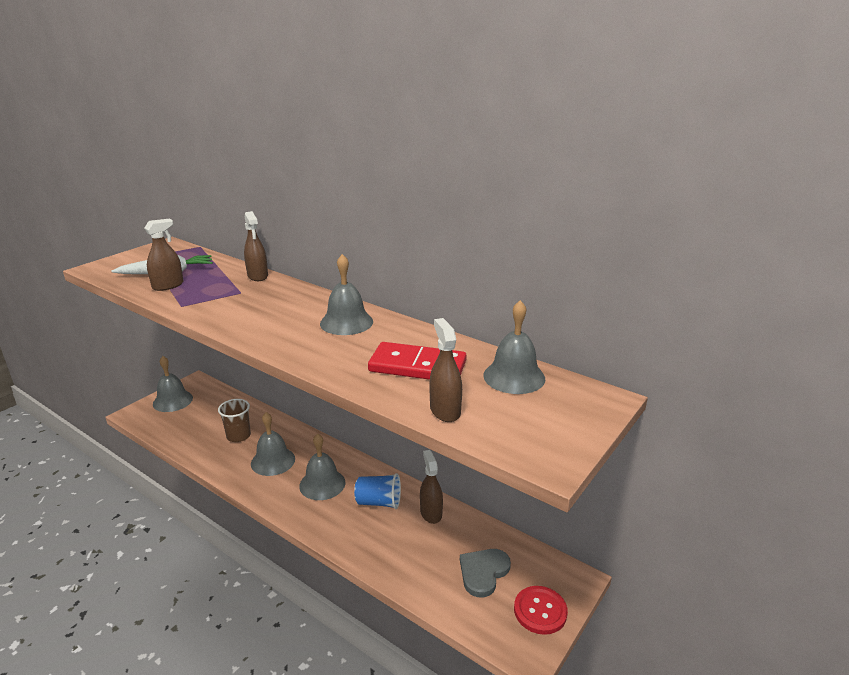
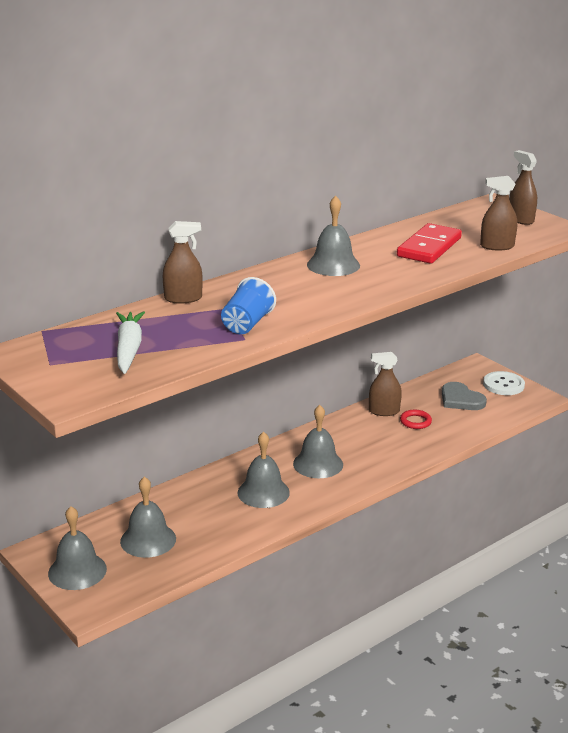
camera: 75 degrees left, 0 degrees up
brown spray bottle [144,219,184,291] -> brown spray bottle moved to [509,150,537,225]
brown cup [218,399,251,442] -> none
blue cup [354,473,401,509] -> blue cup moved to [221,277,276,334]
grey bell [483,300,545,394] -> grey bell moved to [120,476,176,558]
red button [514,586,568,635] -> white button [483,371,525,395]
none -> red ring [400,410,432,429]

